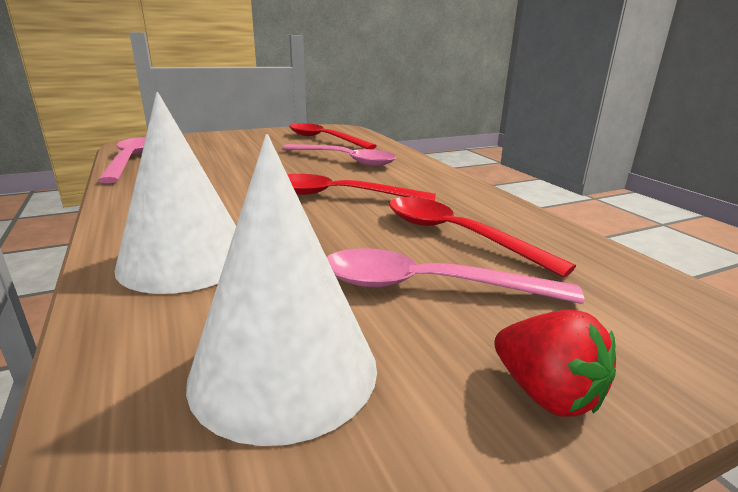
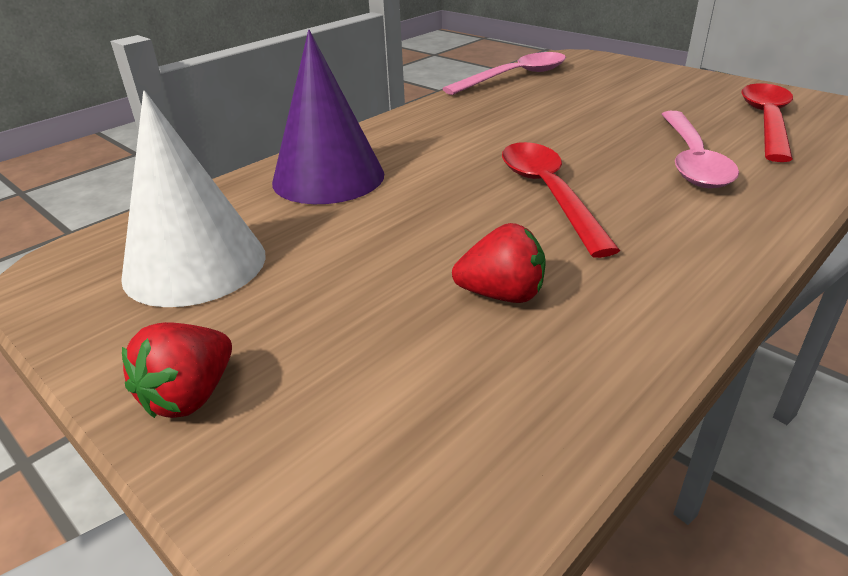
camera: 70 degrees right, 10 degrees up
white cone [115,92,236,294] -> purple cone [272,30,384,204]
pink spoon [327,248,584,304] -> none
red spoon [389,197,576,278] -> red strawberry [452,223,546,303]

